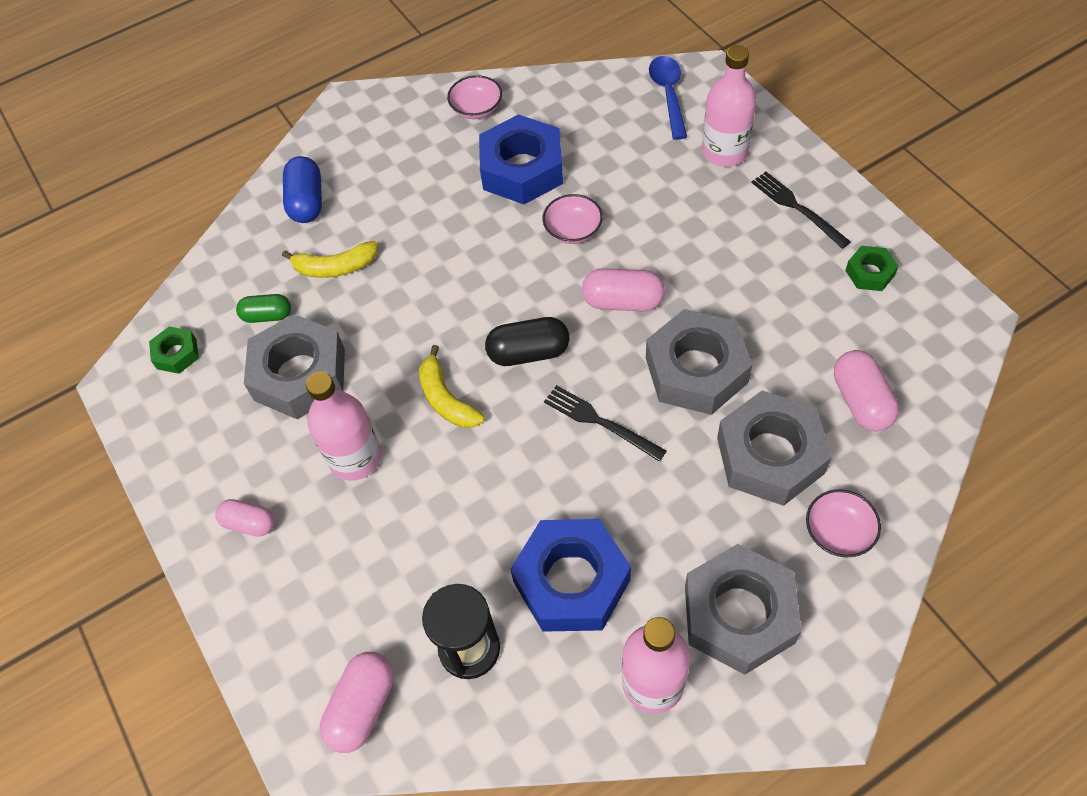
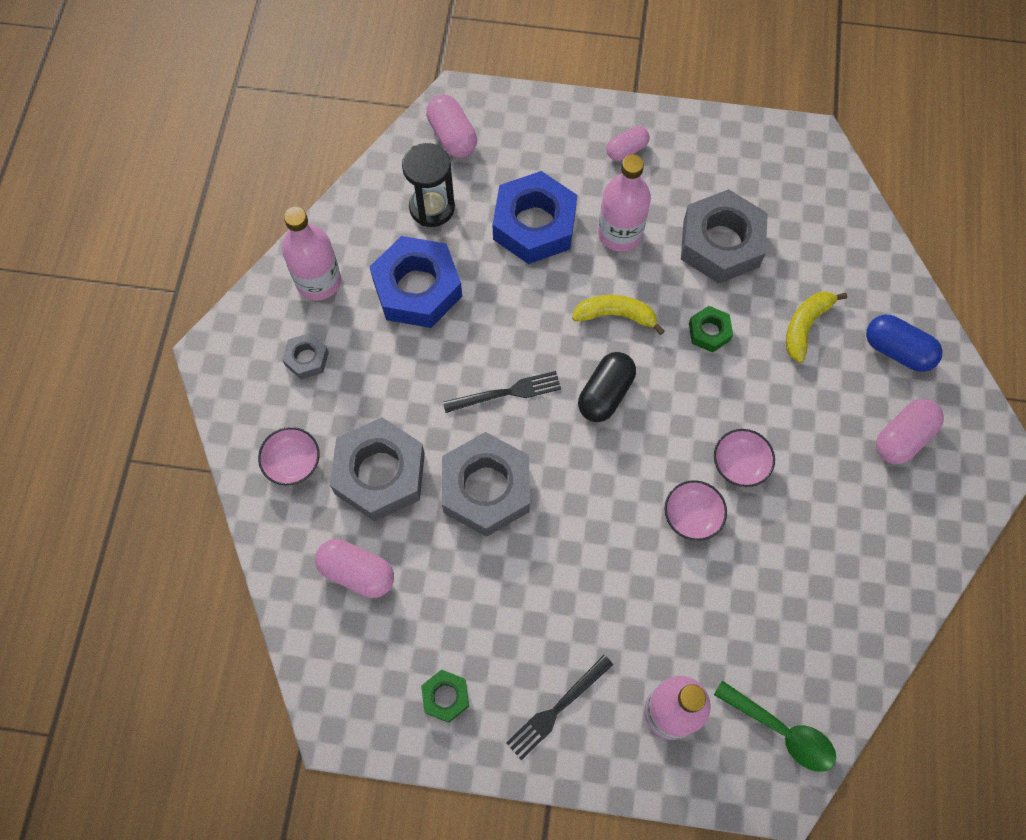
camera: 125 degrees right, 10 degrees up
green nut [149,326,199,374] -> green nut moved to [689,306,733,352]
green capsule [236,294,291,323] -> none
pink bowl [447,75,502,119] -> pink bowl moved to [714,429,775,487]
blue nut [479,114,563,204] -> blue nut moved to [493,171,577,264]
pink capsule [582,268,665,311] -> pink capsule moved to [876,399,944,464]
blue spoon [649,56,687,140] -> green spoon [714,681,836,772]
grey nut [685,544,802,675] -> grey nut [282,333,329,379], size x0.48
black fork [751,172,851,249] -> black fork turned 135 degrees clockwise [506,655,613,760]

